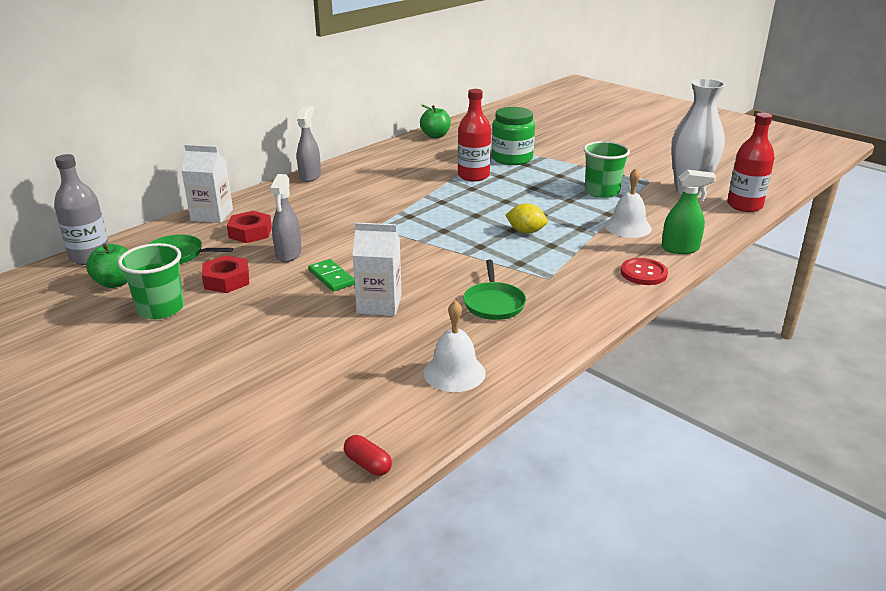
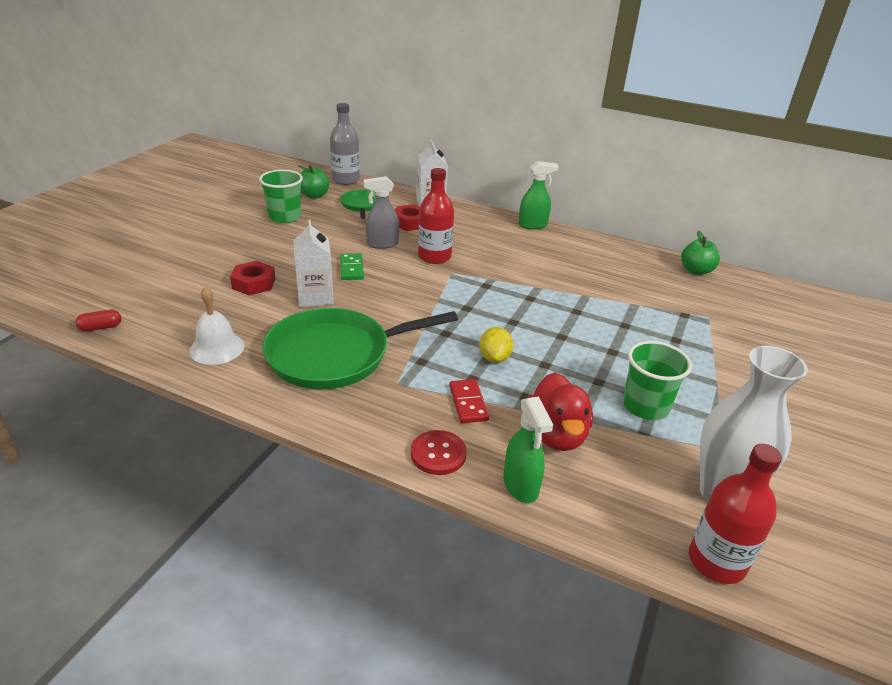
camera: 70 degrees right, 5 degrees up
red nut [202,255,249,293] -> red nut moved to [230,261,276,295]
grey spray bottle [297,106,321,182] -> green spray bottle [519,161,558,229]
green domino [308,259,355,292] -> green domino turned 45 degrees counterclockwise [340,253,364,280]
red capsule [344,435,392,476] -> red capsule turned 45 degrees clockwise [75,310,122,331]
red bottle [458,89,491,181] -> red bottle moved to [418,168,454,264]
green pan [463,260,526,320] -> green pan [262,308,458,389], size x2.01
green jar [492,107,535,165] -> none
white bell [605,168,652,238] -> red duck [527,372,593,451]
none -> red domino [449,379,489,423]

